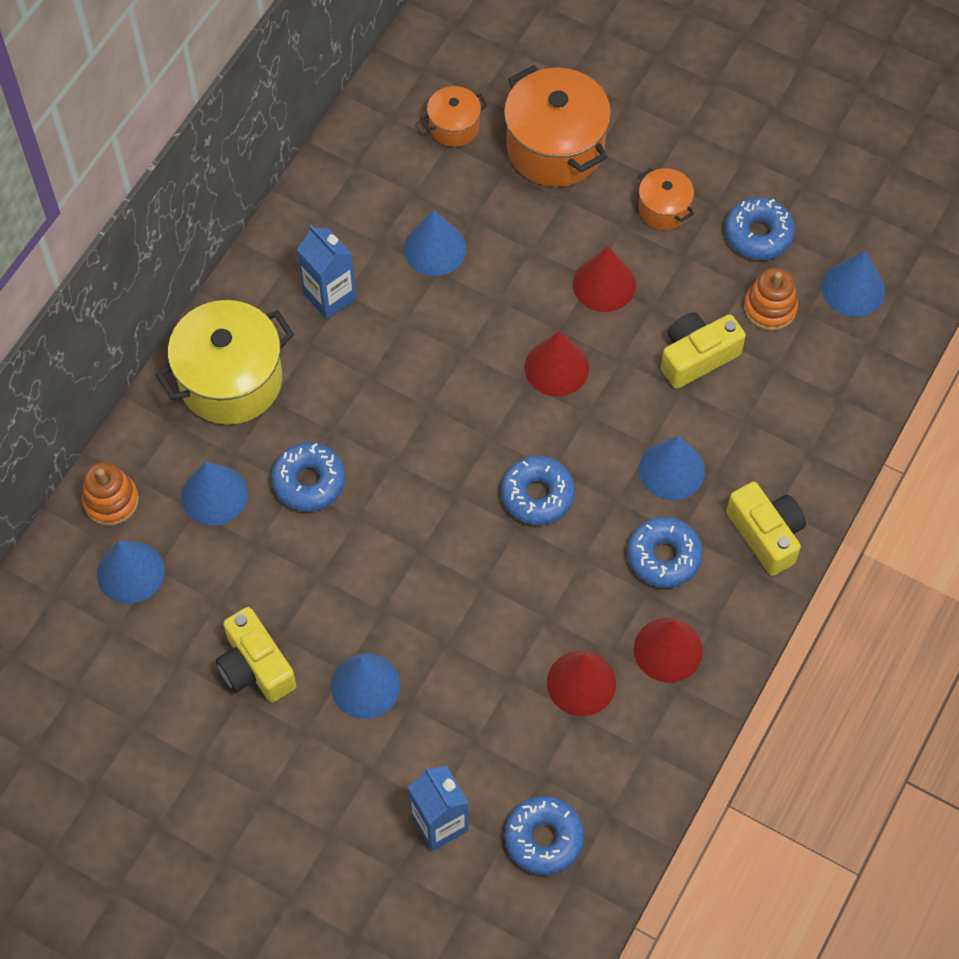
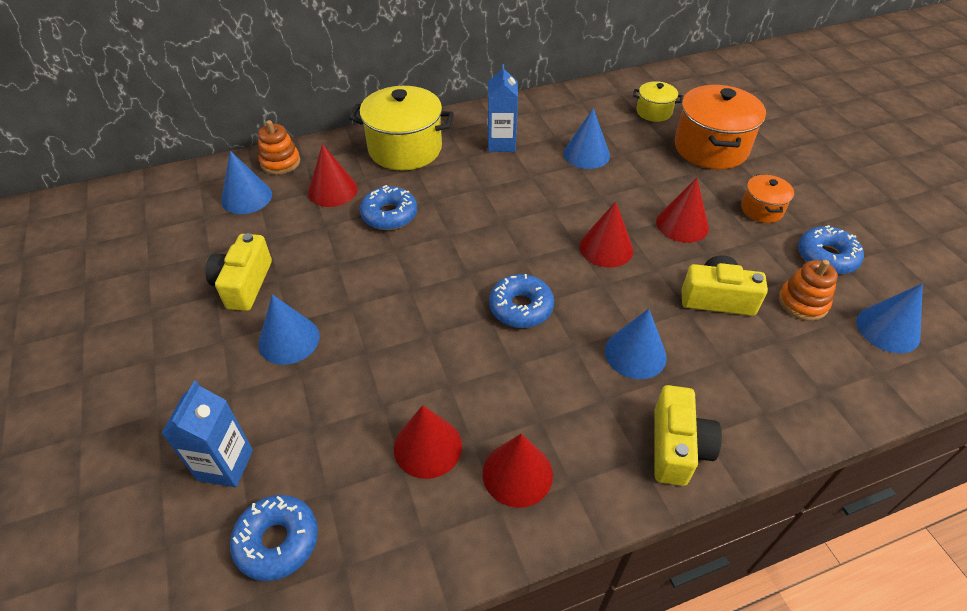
camera: 40 degrees right, 15 degrees down
blue cone [181,462,248,525] -> red cone [308,144,358,207]
orange pot [420,86,488,147] -> yellow pot [633,81,683,122]
blue donut [627,517,703,588] -> none

